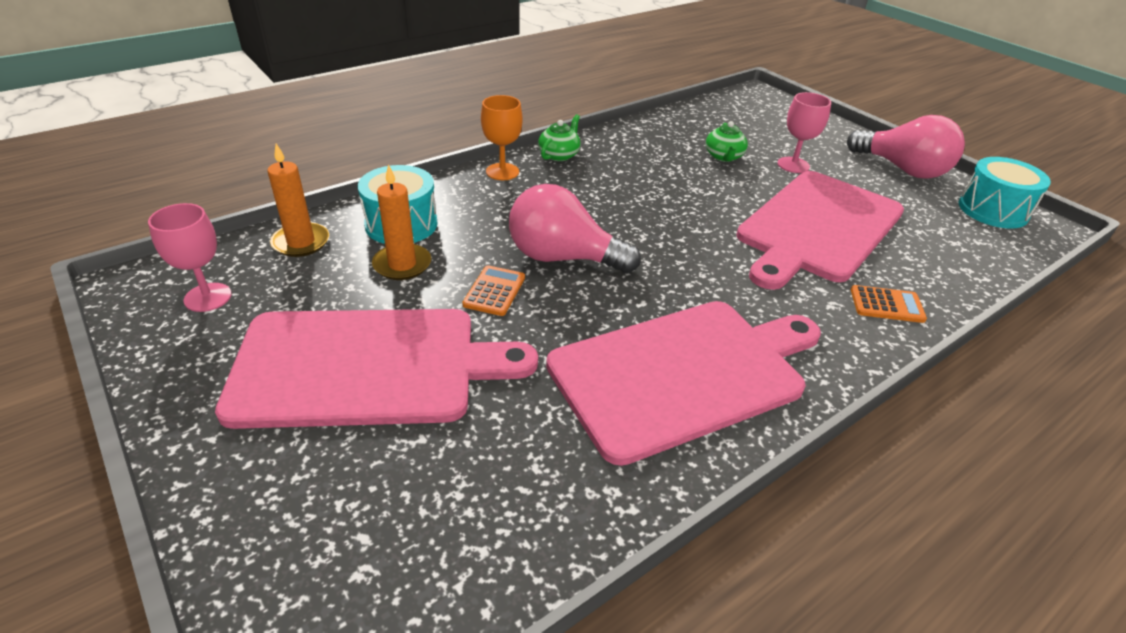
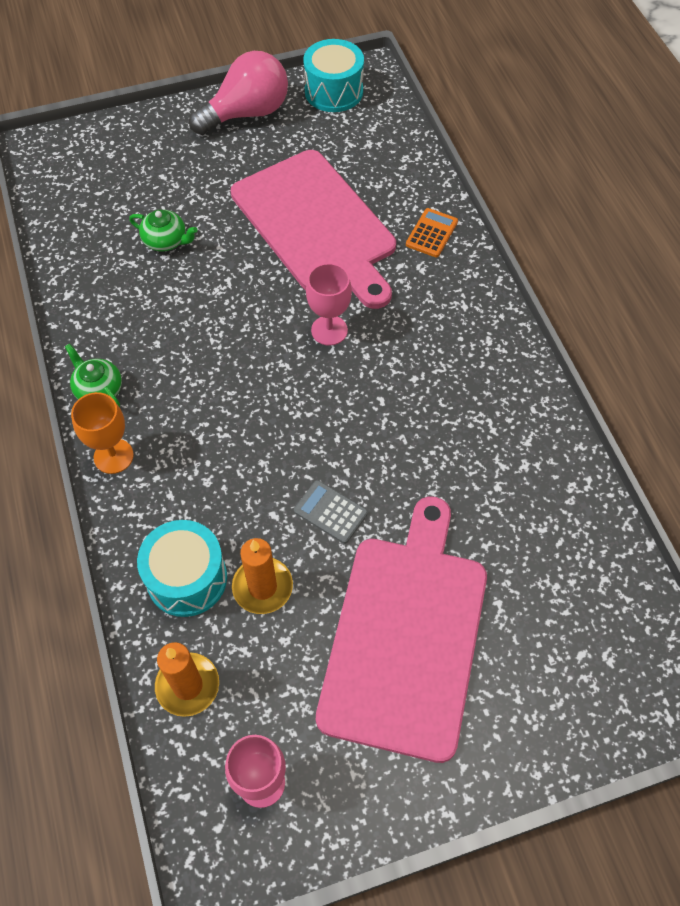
camera: 70 degrees left, 20 degrees up
orange calculator [462,265,525,316] -> grey calculator [294,480,368,544]
pink light bulb [509,184,641,273] -> none
pink cutting board [546,301,821,466] -> none
pink goblet [778,92,831,173] -> pink goblet moved to [306,263,352,346]

